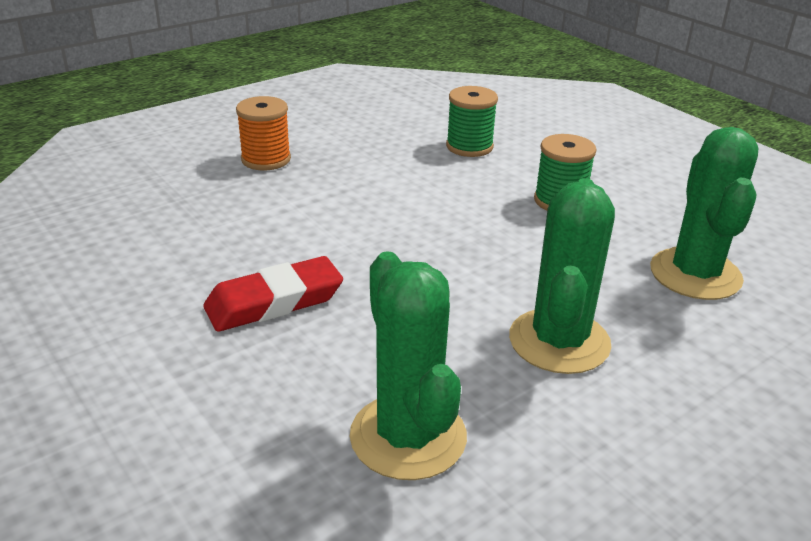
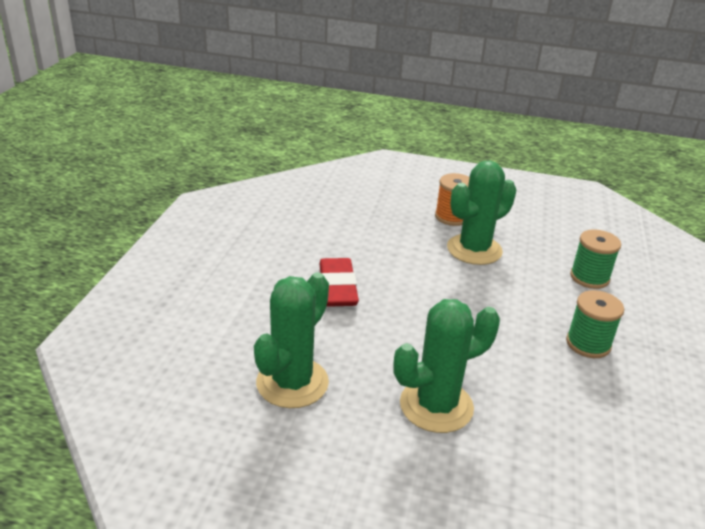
camera: 50 degrees right, 0 degrees up
red eraser [203,256,343,332] -> red eraser turned 60 degrees clockwise [319,258,359,307]
green cactus [650,127,759,300] -> green cactus moved to [447,161,516,265]

